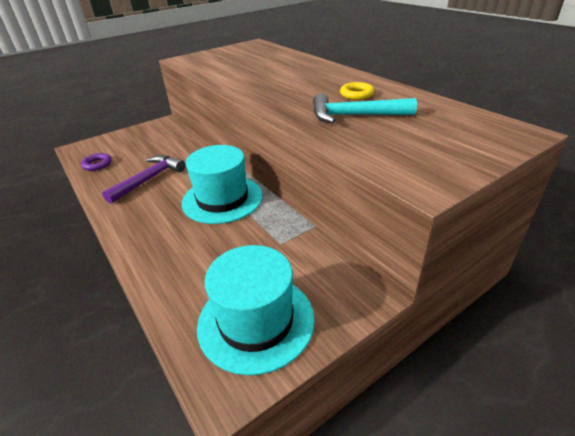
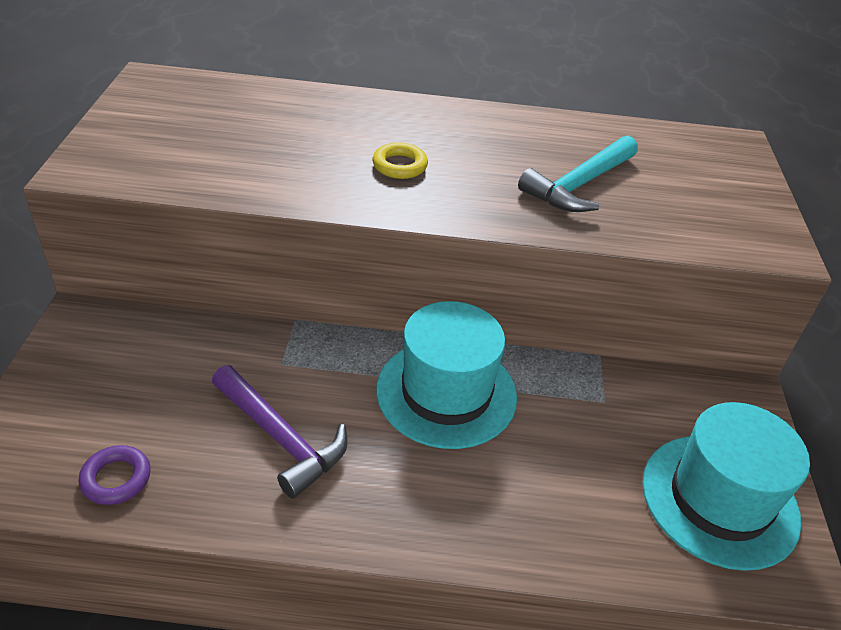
camera: 55 degrees left, 5 degrees up
purple hammer [102,155,185,204] -> purple hammer turned 150 degrees clockwise [212,365,348,499]
yellow ring [340,82,375,100] -> yellow ring moved to [372,142,428,179]

